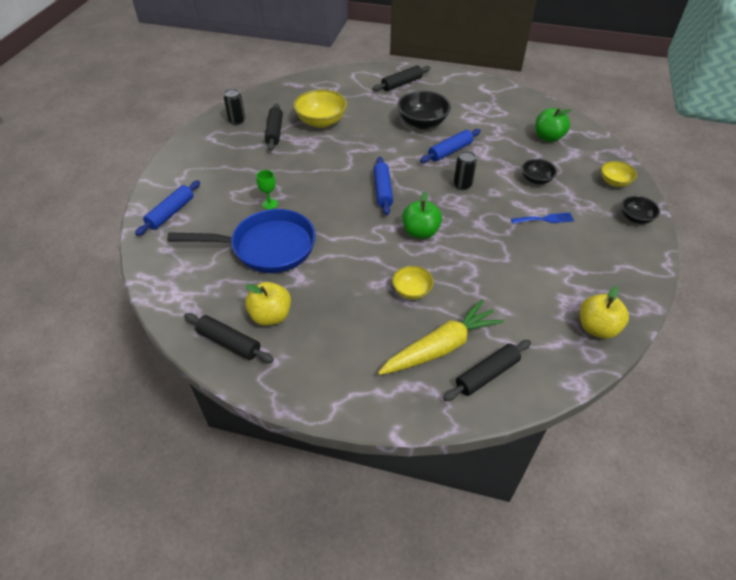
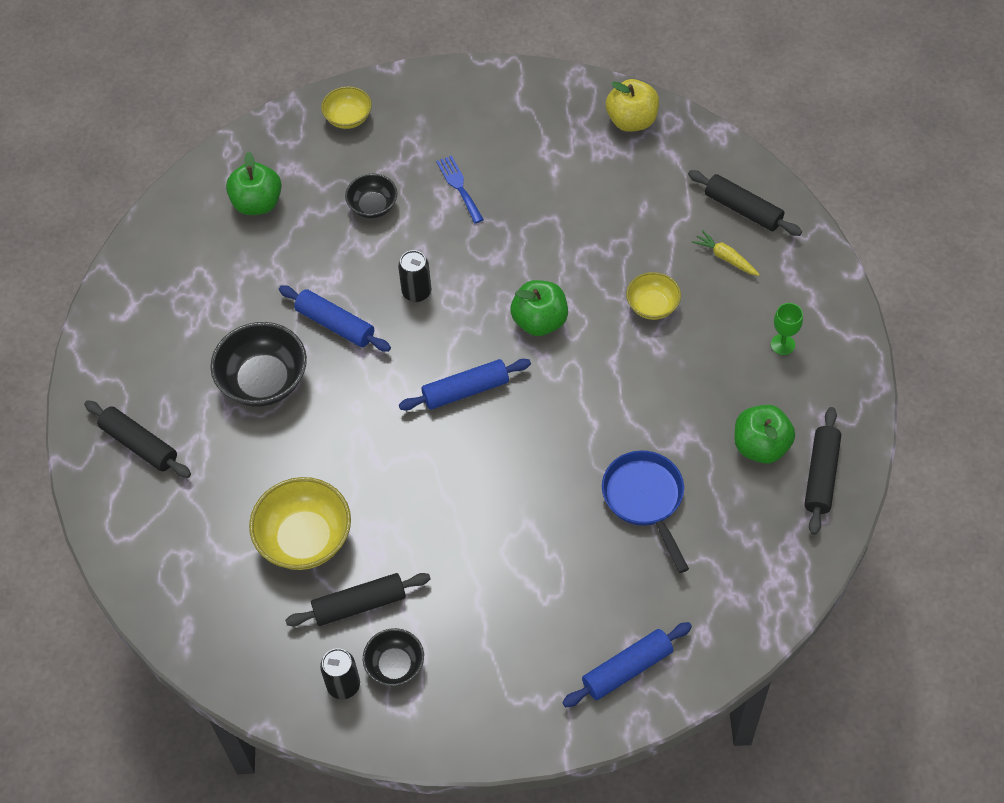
camera: 105 degrees left, 10 degrees up
blue rolling pin [135,180,200,236] -> blue rolling pin turned 45 degrees counterclockwise [562,622,692,707]
blue pan [167,209,316,273] -> blue pan [602,451,689,573], size x0.66
yellow apple [245,282,291,326] -> green apple [734,405,795,464]
green goblet [257,170,278,210] -> green goblet moved to [771,303,803,355]
yellow carrot [378,300,504,375] -> yellow carrot [692,230,760,276], size x0.45
black bowl [621,196,660,224] -> black bowl moved to [363,628,424,686]

